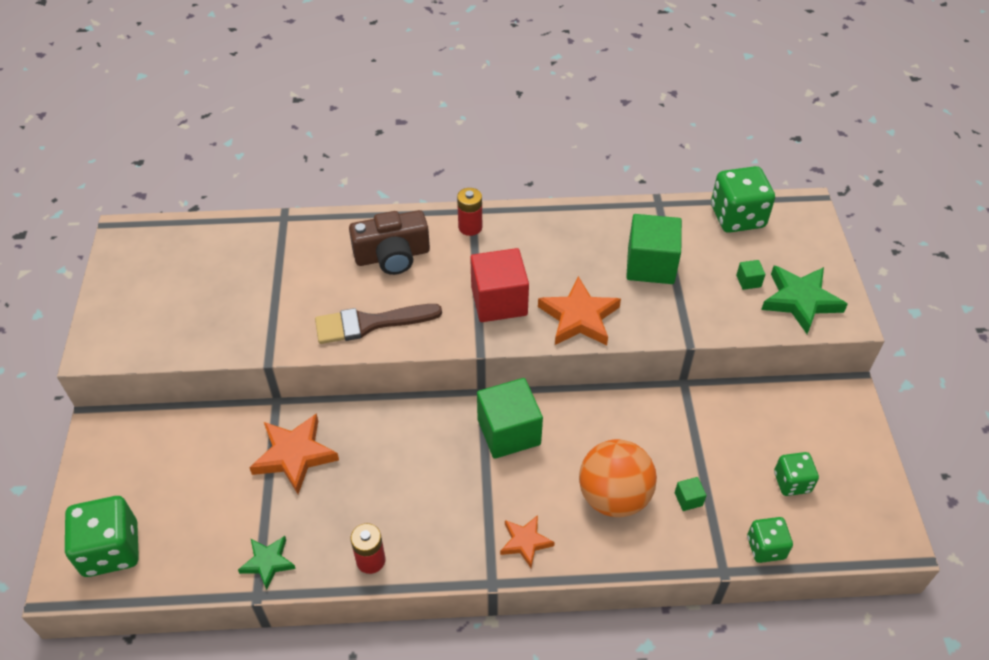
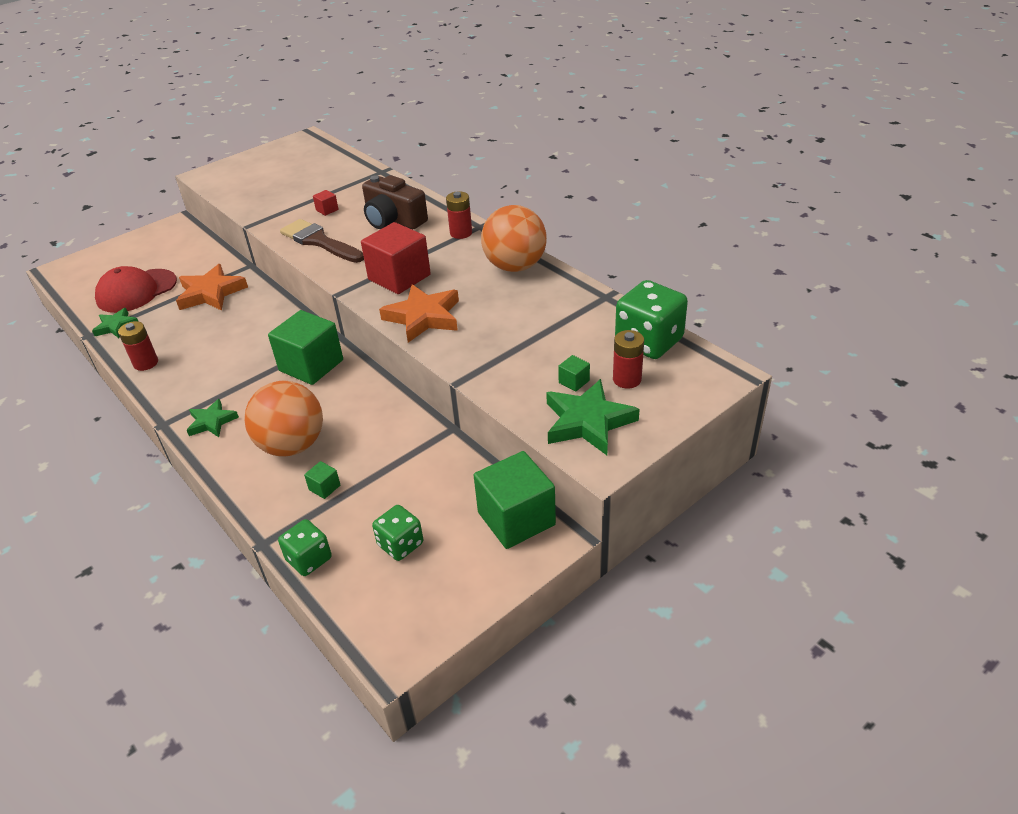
camera: 55 degrees right, 10 degrees down
green dice [64,496,139,577] -> none
orange star [500,515,555,568] -> green star [187,399,239,437]
green cube [626,214,682,284] -> green cube moved to [474,451,556,549]
none -> red cap [95,266,177,313]
none -> red cube [313,190,339,216]
none -> orange ball [481,205,547,272]
none -> red battery [613,330,644,389]

